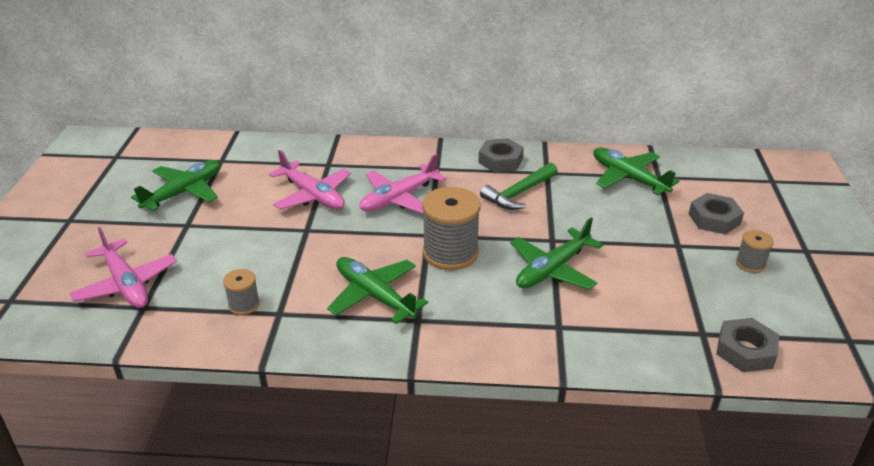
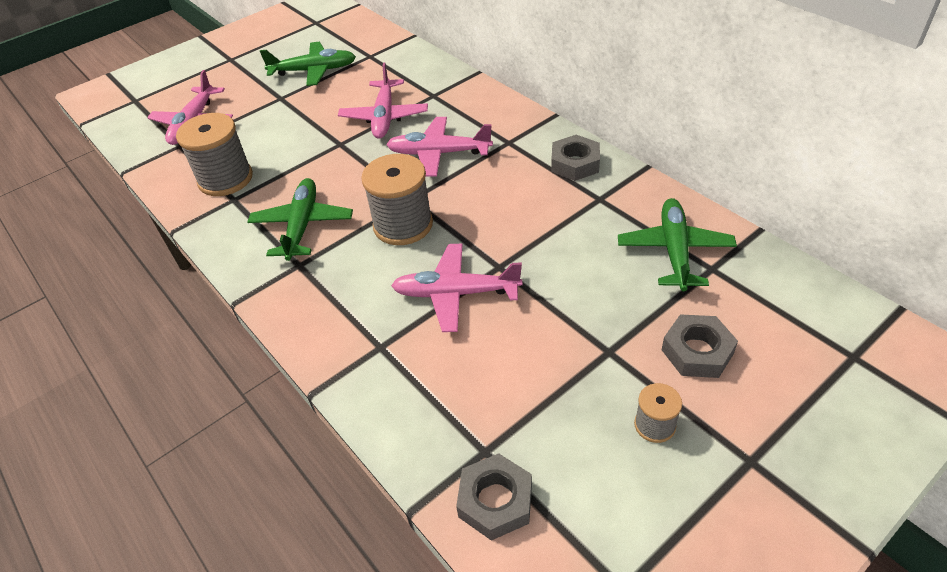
camera: 50 degrees right, 10 degrees up
grey spool [223,269,260,315] -> grey spool [176,113,253,196], size x1.95
green hammer [480,163,558,210] -> none
green plane [510,218,603,290] -> pink plane [391,244,522,332]

